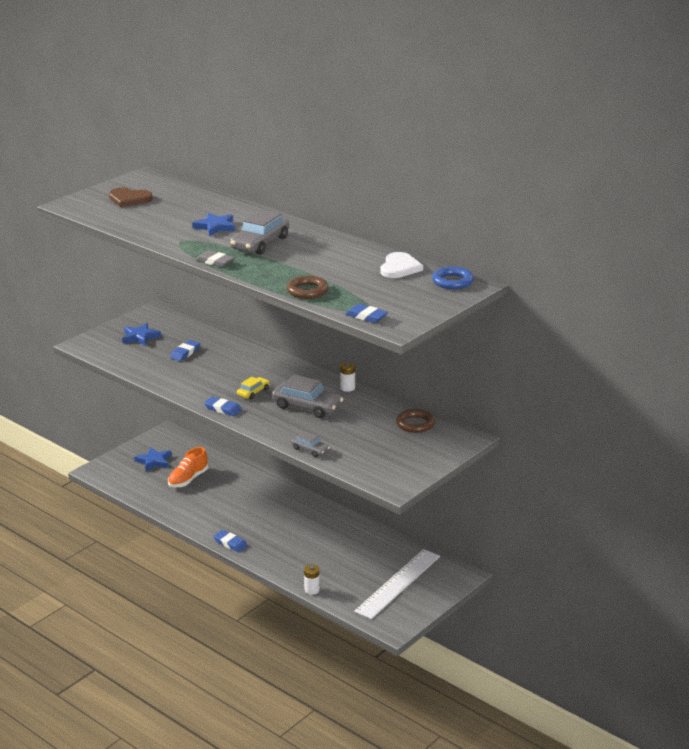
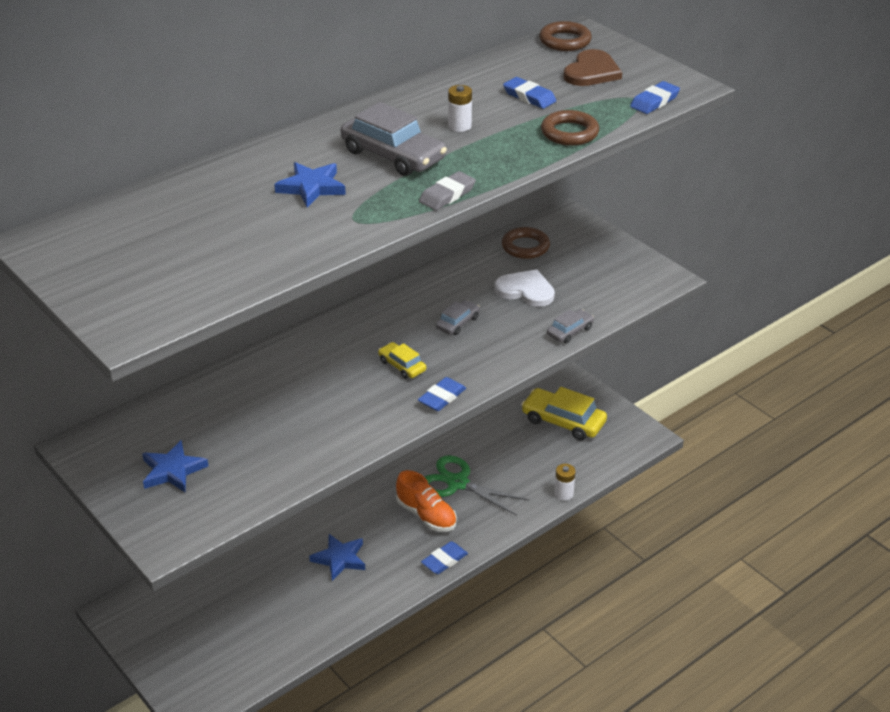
camera: 80 degrees left, 10 degrees up
brown heart [109,188,153,207] -> brown heart moved to [563,49,622,86]
blue star [134,447,172,472] -> blue star moved to [309,534,365,581]
orange shoe [168,447,208,487] -> orange shoe moved to [396,470,457,532]
blue eraser [170,340,200,361] -> blue eraser moved to [503,77,556,109]
grey car [272,374,343,418] -> grey car [436,300,480,335], size x0.53
white battery [340,362,355,392] -> white battery moved to [448,85,472,132]
white ruler [354,549,440,619] -> yellow car [521,387,607,441]
white heart [380,252,423,278] -> white heart moved to [494,269,555,307]
blue ring [432,266,474,289] -> brown ring [539,21,592,51]
none -> green scissors [425,455,529,516]

